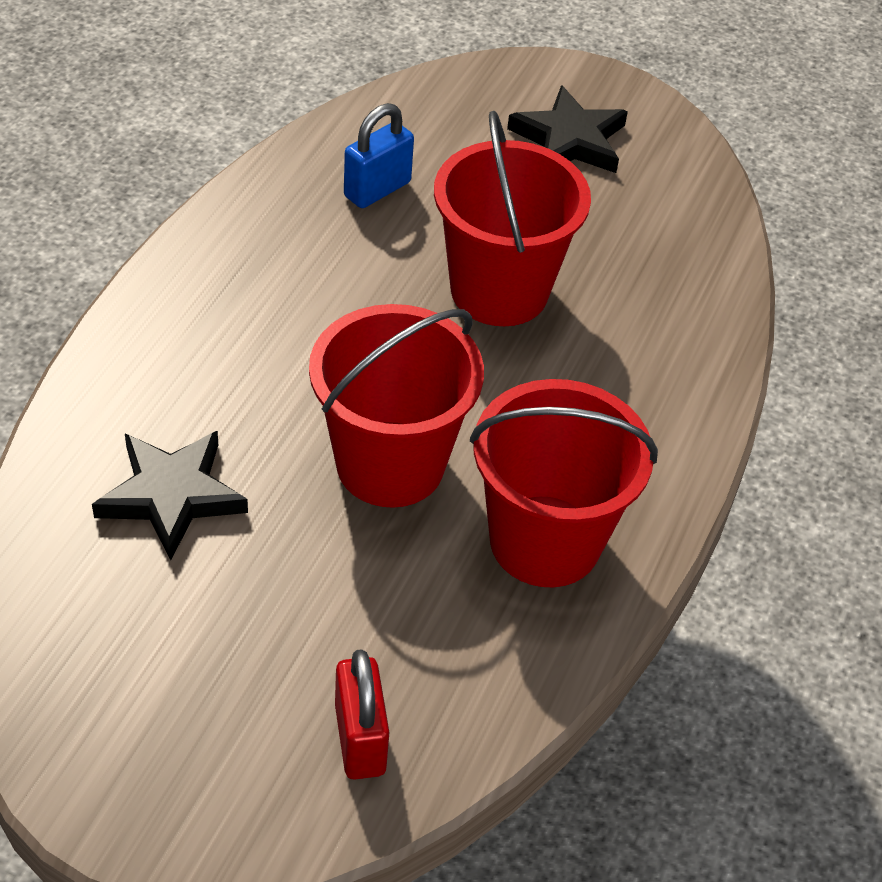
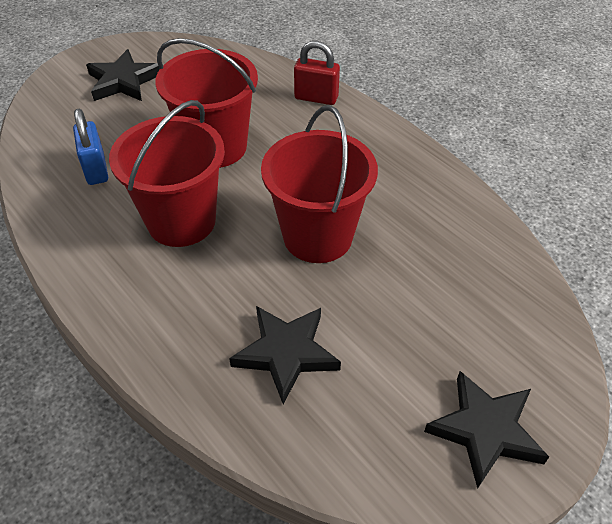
camera: 60 degrees left, 0 degrees up
red padlock [335,649,389,780] -> red padlock moved to [294,41,340,105]
red bucket [470,379,658,587] -> red bucket moved to [109,100,225,247]
none -> black star [424,371,549,489]

